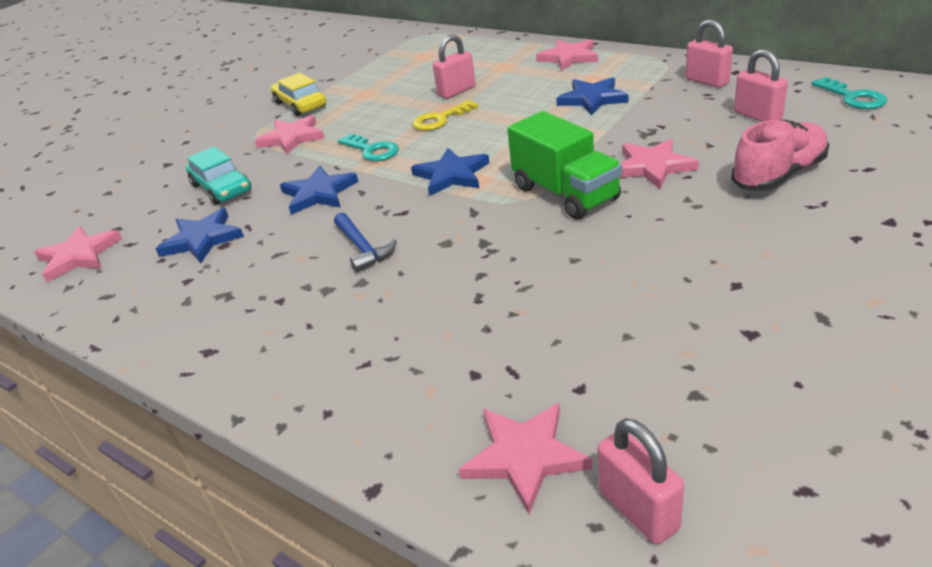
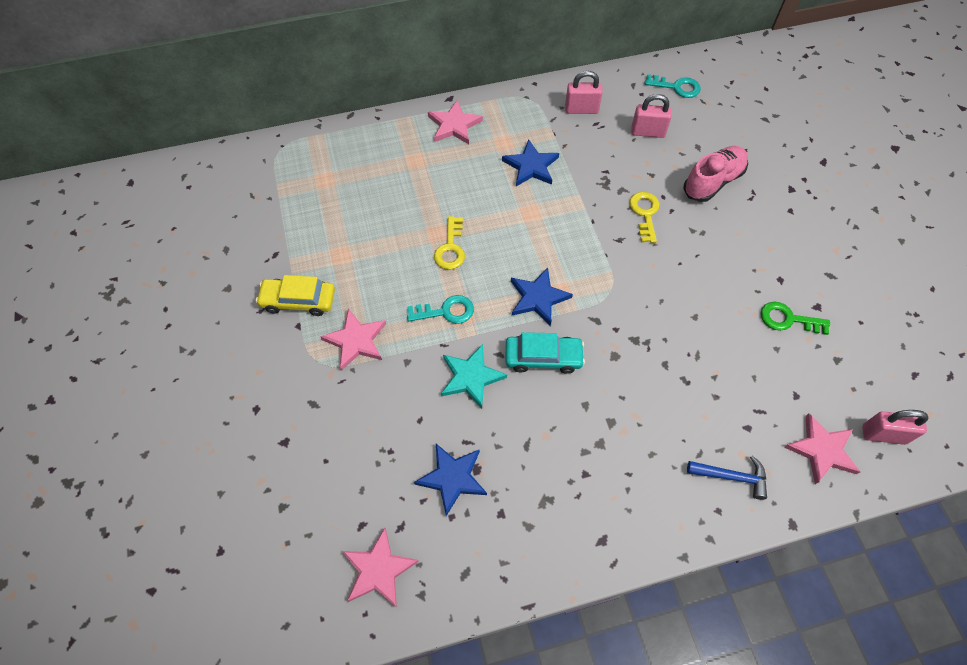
camera: 55 degrees left, 25 degrees up
turquoise car [186,146,251,205] -> turquoise car moved to [505,332,585,374]
blue star [280,165,358,215] -> turquoise star [441,344,507,409]
blue hammer [334,212,397,273] -> blue hammer moved to [687,456,767,500]
pink padlock [433,34,475,99] -> none
green truck [507,111,622,220] -> none
pink star [620,139,699,189] -> yellow key [629,192,660,243]
pink shoe [732,120,829,191] -> pink shoe turned 45 degrees clockwise [683,146,748,202]
none -> green key [761,302,830,335]

